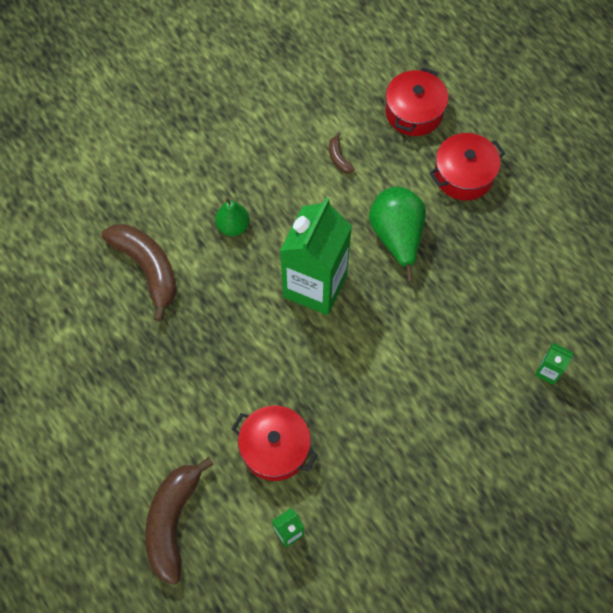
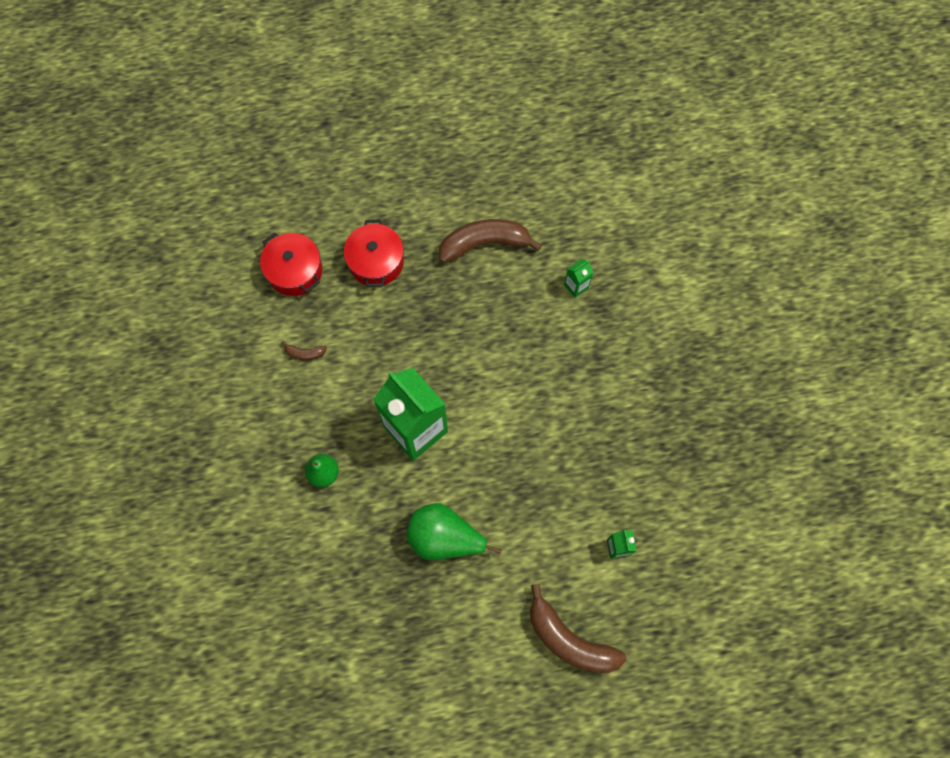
camera: 65 degrees left, 5 degrees up
brown banana [102,224,177,322] -> brown banana moved to [439,219,542,263]
red pot [232,406,318,481] -> none
green pear [369,187,426,281] -> green pear moved to [407,503,502,560]

